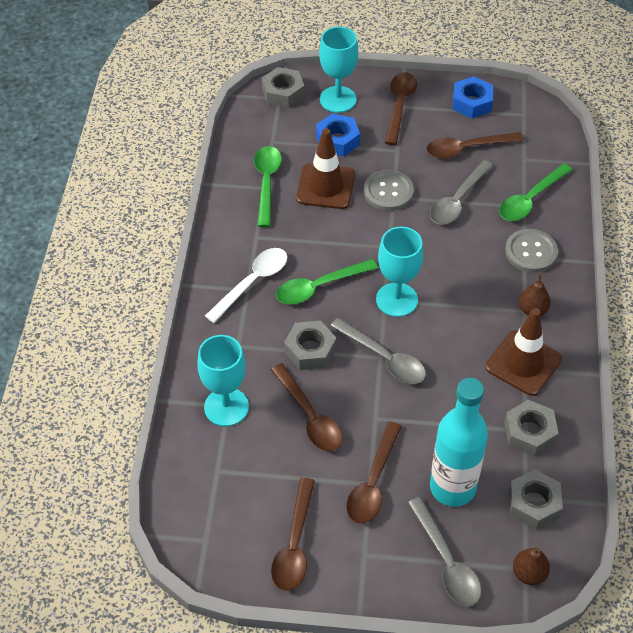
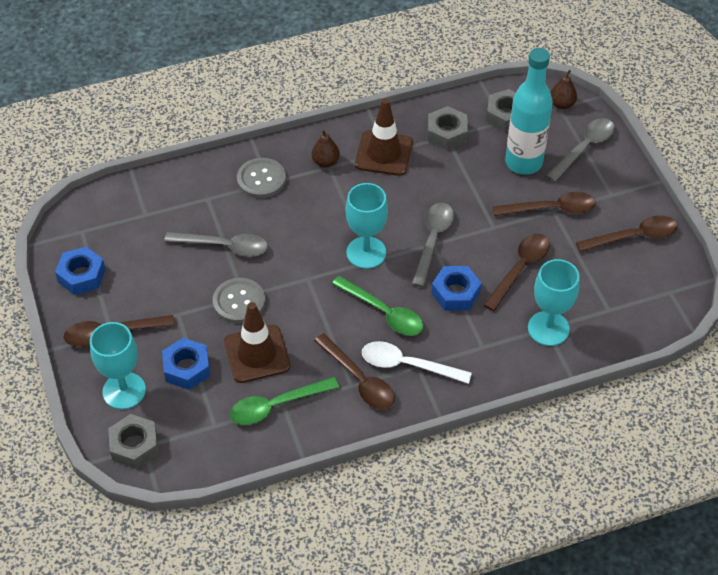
camera: 115 degrees left, 0 degrees up
grey nut [284,321,336,370] -> blue nut [431,266,482,311]
brown spoon [426,132,524,159] -> brown spoon moved to [314,333,395,409]
green spoon [499,163,572,221] -> none

